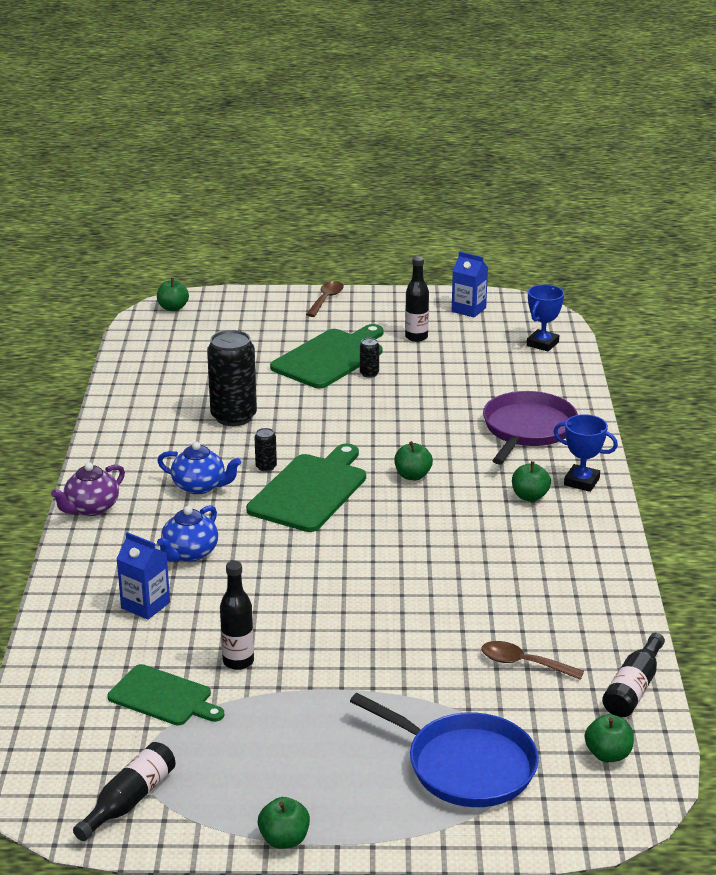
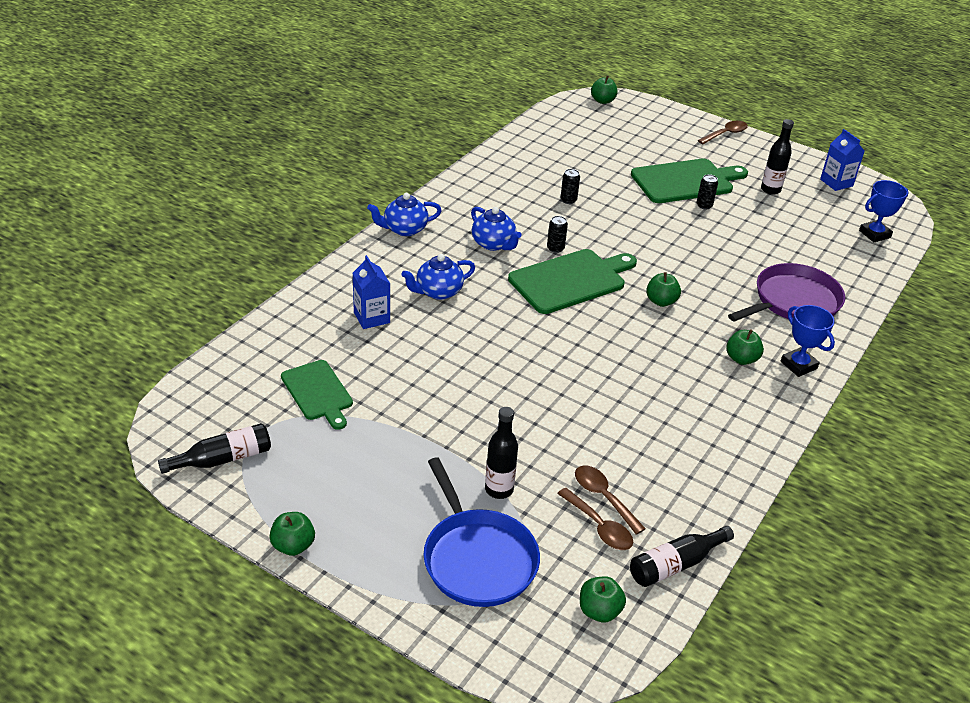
camera: 30 degrees right, 10 degrees up
purple teapot [51,462,125,516] -> blue teapot [367,193,442,236]
black can [207,330,257,426] -> black can [560,169,580,204], size x0.44
black bottle [220,561,254,670] -> black bottle moved to [485,407,518,499]
none -> brown spoon [557,488,633,550]

